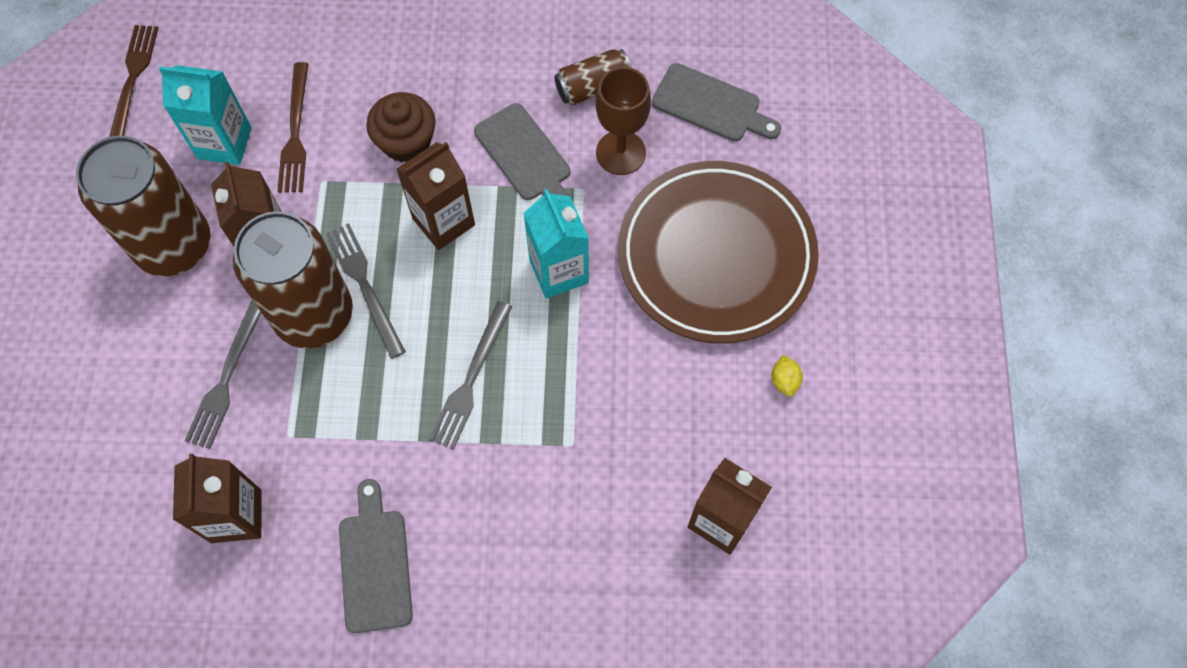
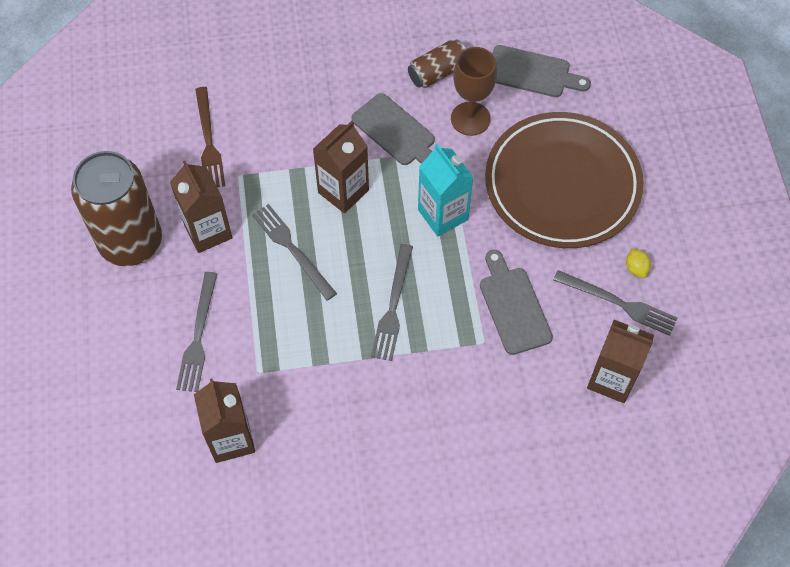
camera: 10 degrees left, 5 degrees down
brown fork [109,25,158,137] -> none
turquoise carton [159,65,252,165] -> none
brown can [233,211,353,348] -> none
grey cutting board [339,479,413,633] -> grey cutting board moved to [480,250,553,355]
brown cupcake [366,92,436,162] -> none
none -> grey fork [553,270,678,336]

